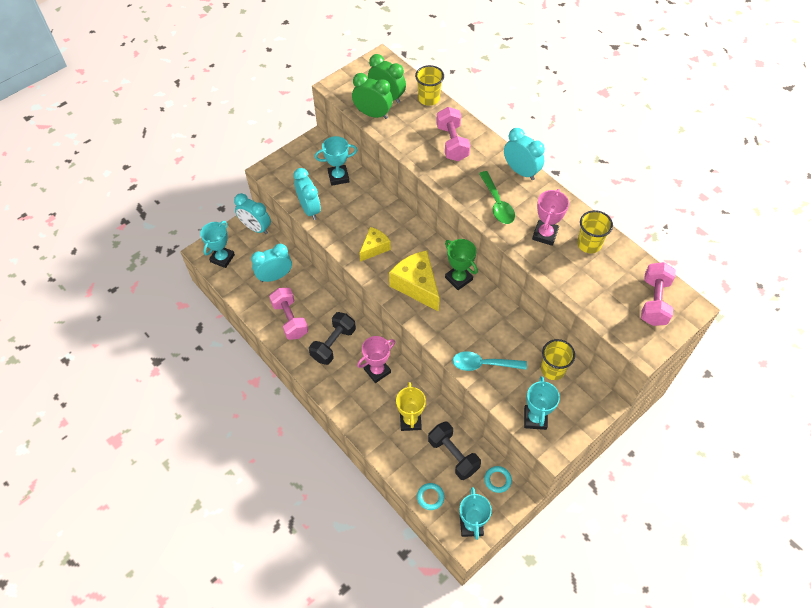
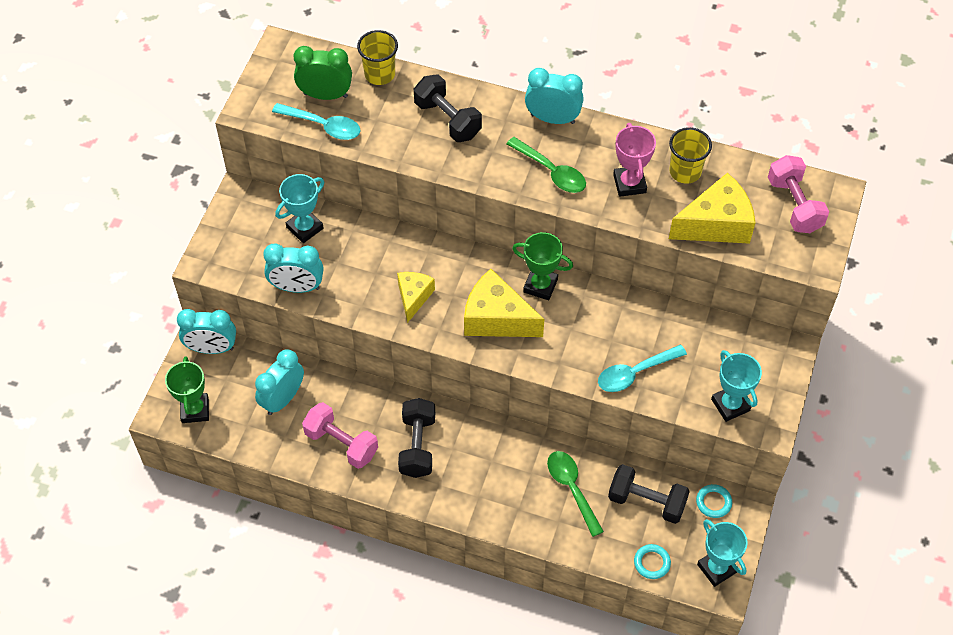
camera: 30 degrees left, 0 degrees up
turquoise trophy [200,221,235,268] -> green trophy [165,356,209,423]
turquoise clock [293,168,321,220] -> turquoise clock turned 150 degrees clockwise [263,243,324,293]
green clock [352,73,393,119] -> turquoise spoon [272,103,361,140]
pink trophy [357,336,395,383] -> none
yellow trophy [396,382,426,431] -> green spoon [547,451,604,537]
pink dumbbell [436,107,470,161] -> black dumbbell [414,74,482,142]
yellow cup [541,339,575,380] -> none
none -> yellow cheese [669,173,755,244]

